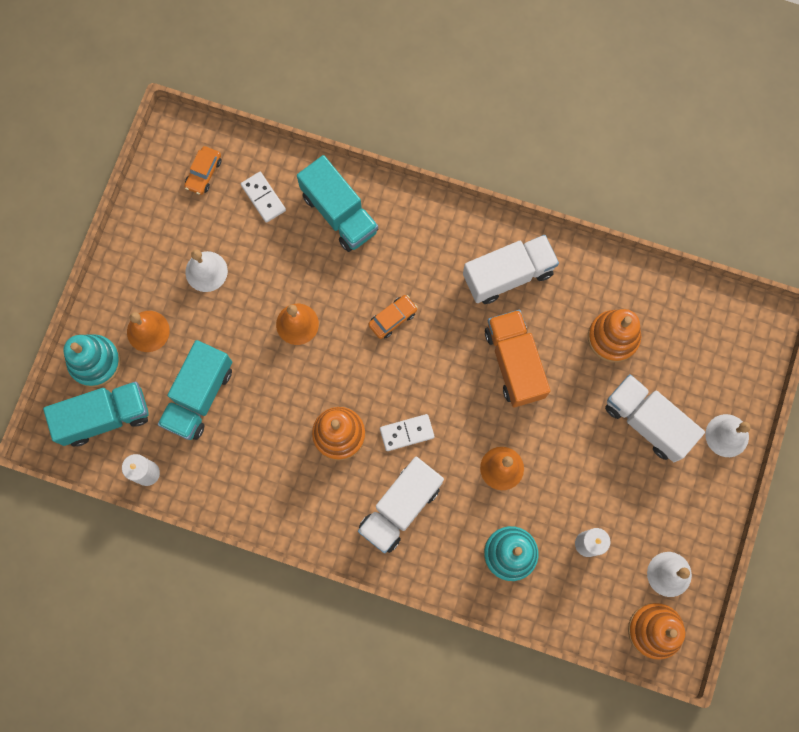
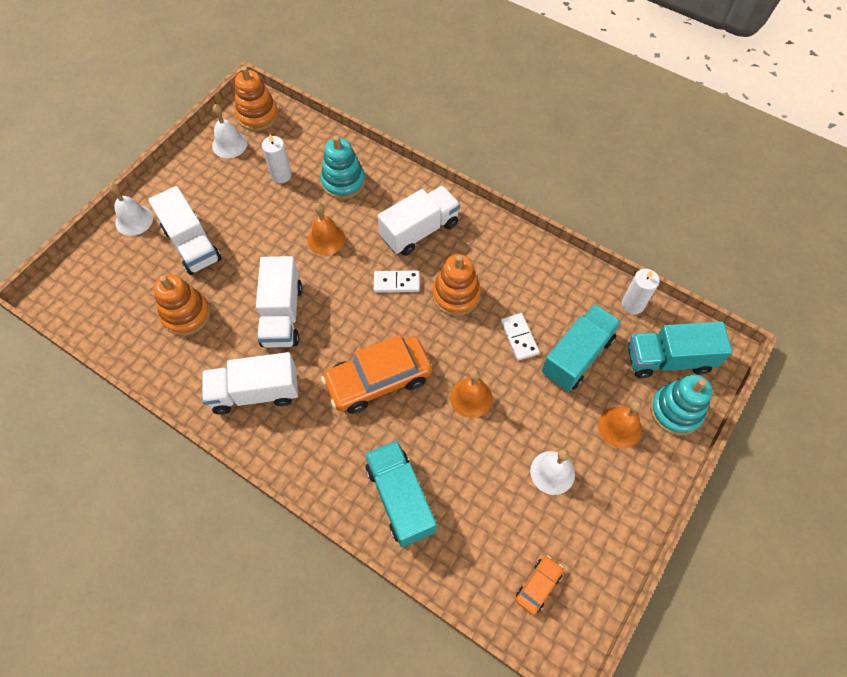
camera: 165 degrees left, 15 degrees down
white domino [241,172,286,223] -> white domino moved to [501,313,539,361]
orange car [368,295,418,339] -> orange car [321,335,432,414], size x2.12
orange truck [485,310,550,407] -> white truck [256,256,302,348]

